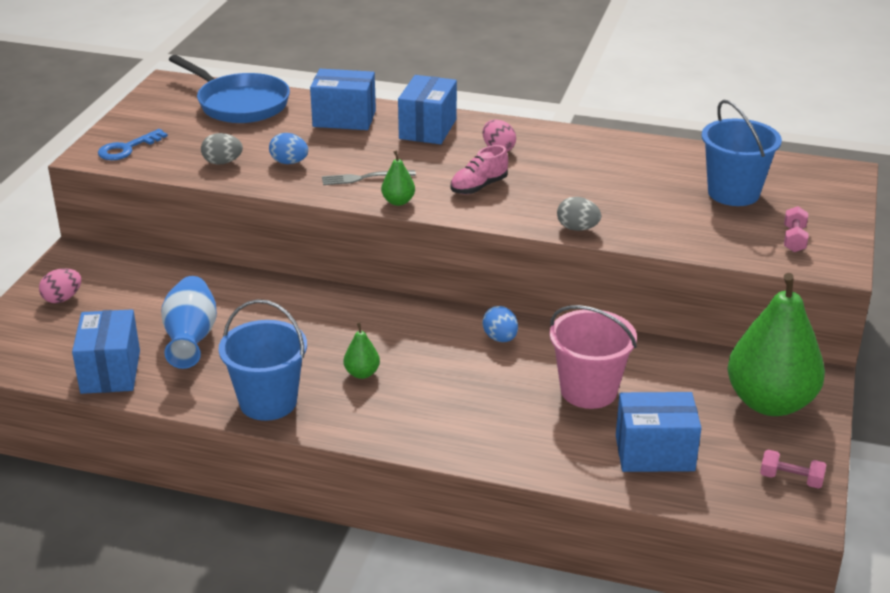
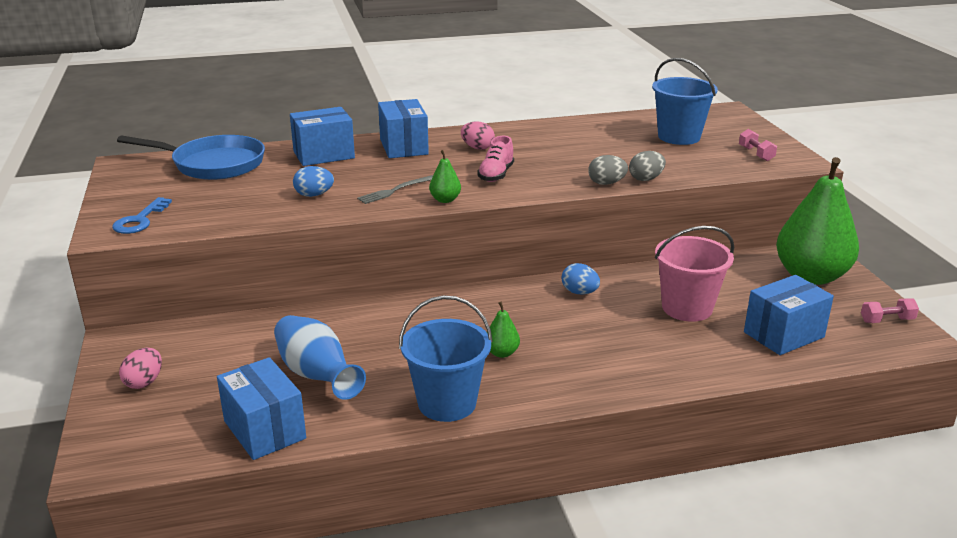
camera: 30 degrees left, 5 degrees down
grey egg [201,133,243,165] -> grey egg moved to [629,151,666,181]

